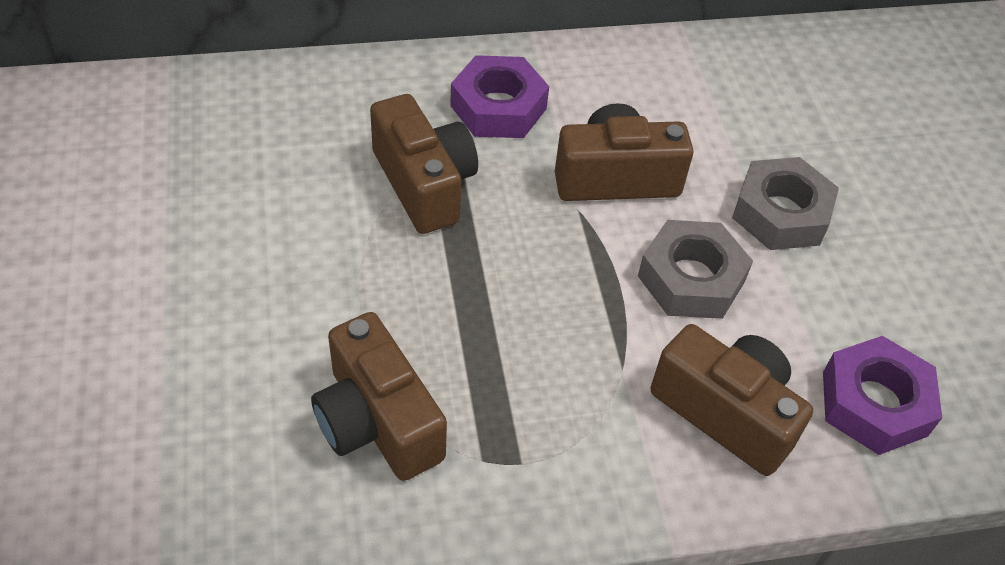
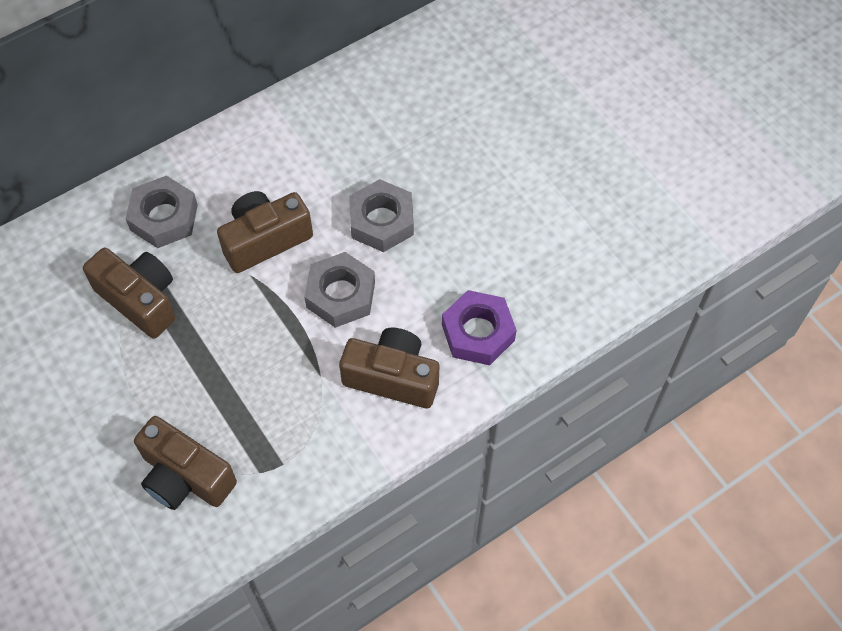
camera: 20 degrees left, 10 degrees up
purple nut [450,55,549,138] -> grey nut [125,176,198,248]

